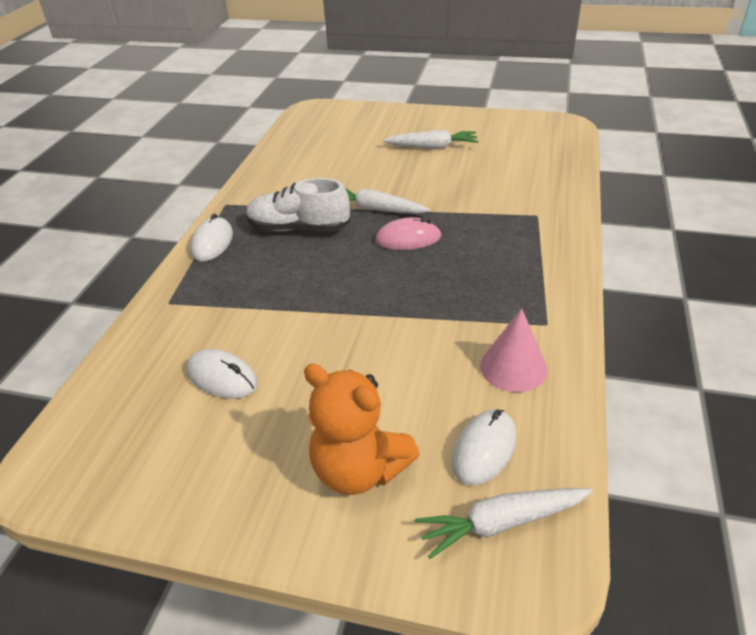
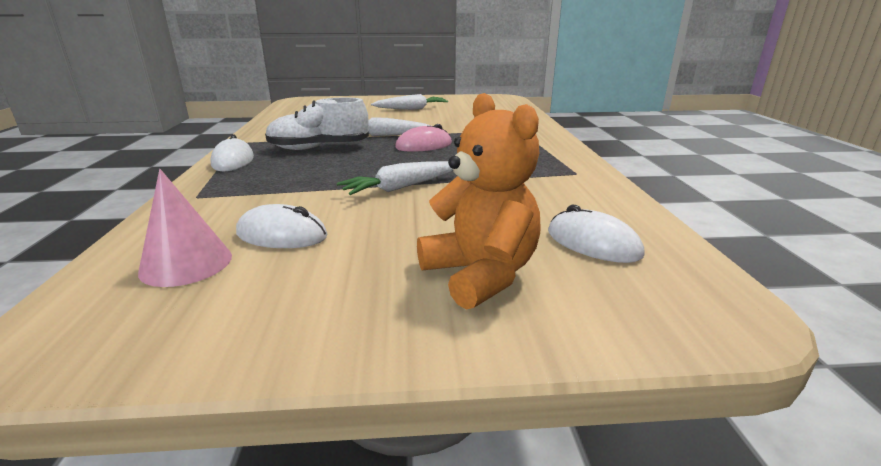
camera: 20 degrees left, 15 degrees down
orange teddy bear [304,364,420,495] -> orange teddy bear turned 135 degrees counterclockwise [417,93,541,310]
white carrot [415,488,593,559] -> white carrot moved to [337,161,453,195]
white mouse [452,409,516,485] -> white mouse turned 60 degrees counterclockwise [548,205,645,263]
pink cone [480,308,547,392] -> pink cone moved to [138,169,232,287]

